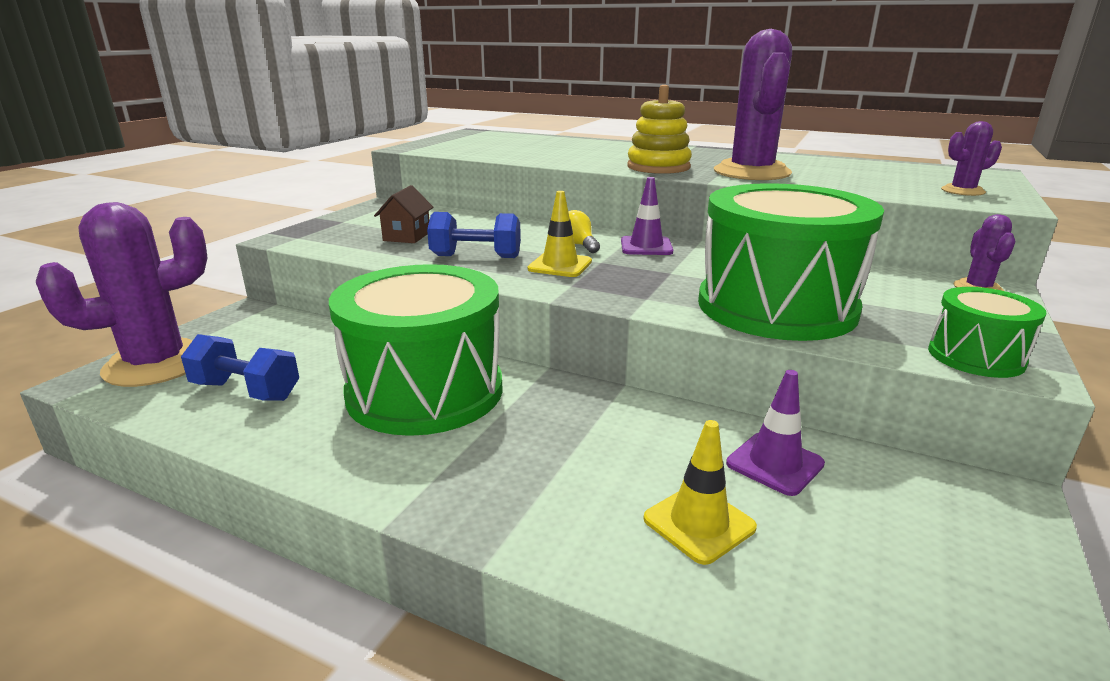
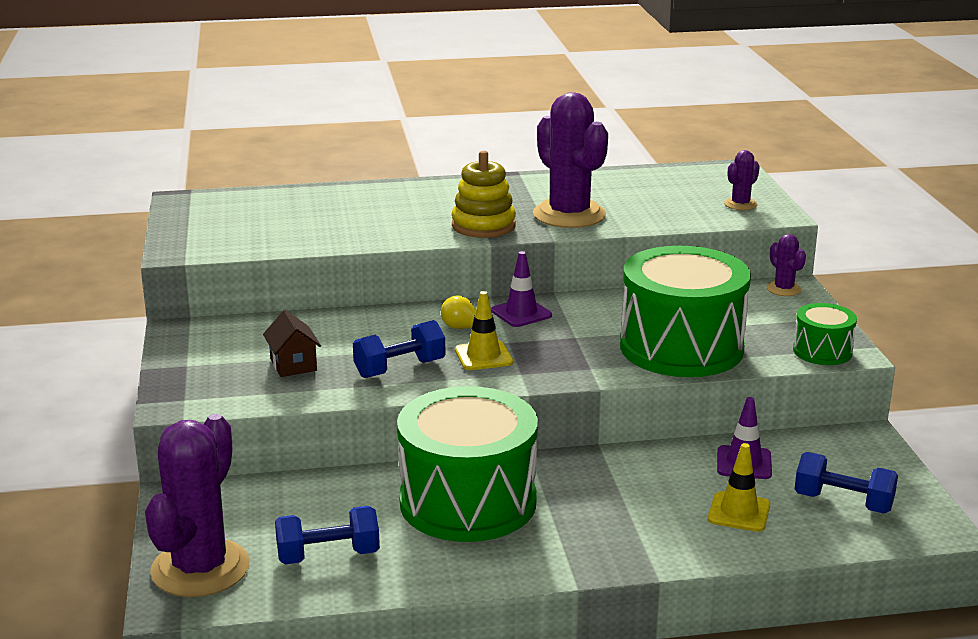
camera: 35 degrees left, 0 degrees up
none -> blue dumbbell [795,452,898,514]

